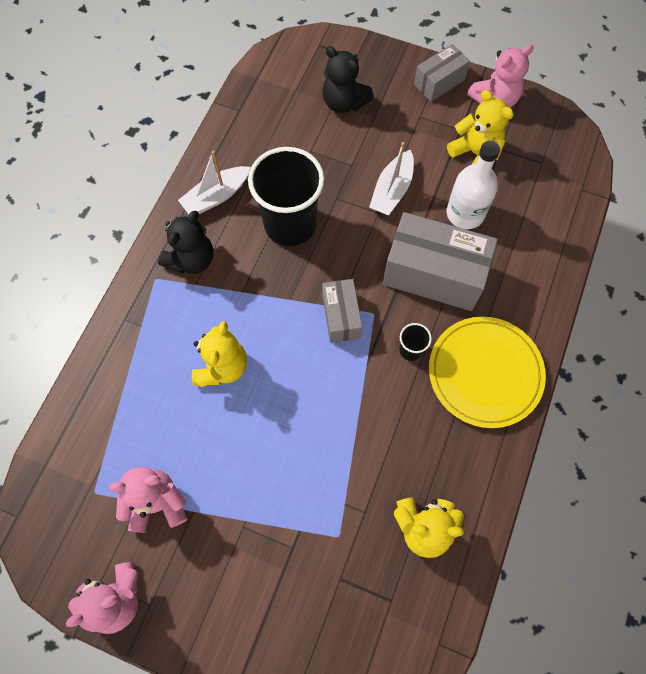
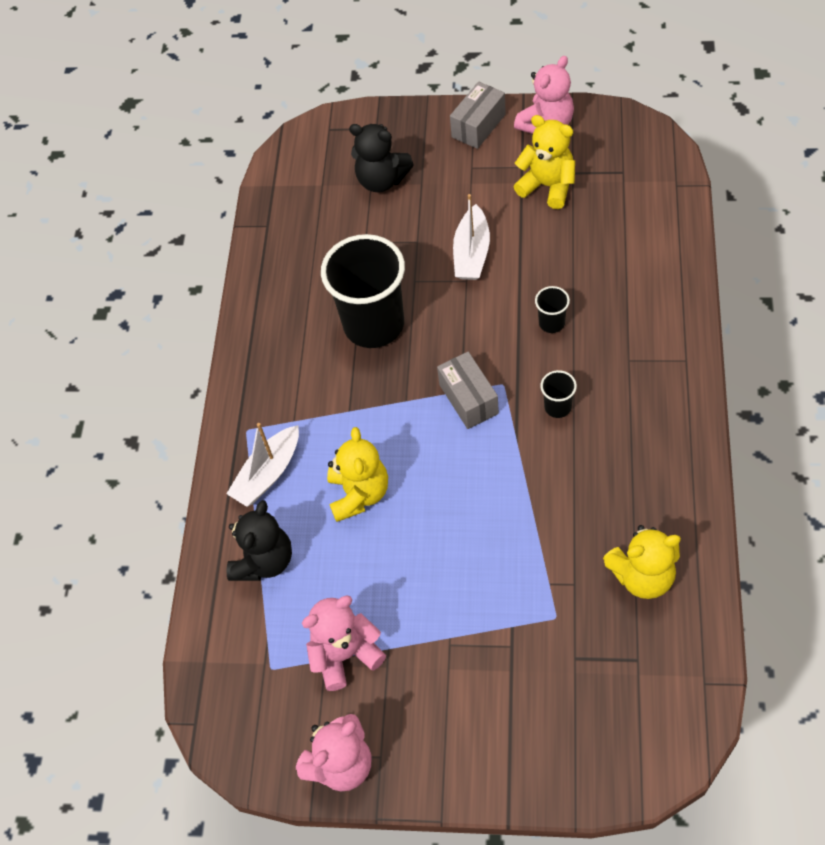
camera: 10 degrees left, 10 degrees down
black teddy bear [158,211,213,274] -> black teddy bear moved to [226,500,292,581]
white boat [178,151,251,214] -> white boat moved to [226,423,299,507]
grey box [383,212,498,311] -> black cup [535,286,570,333]
yellow plate [429,317,546,428] -> none
white bottle [447,141,500,229] -> none

